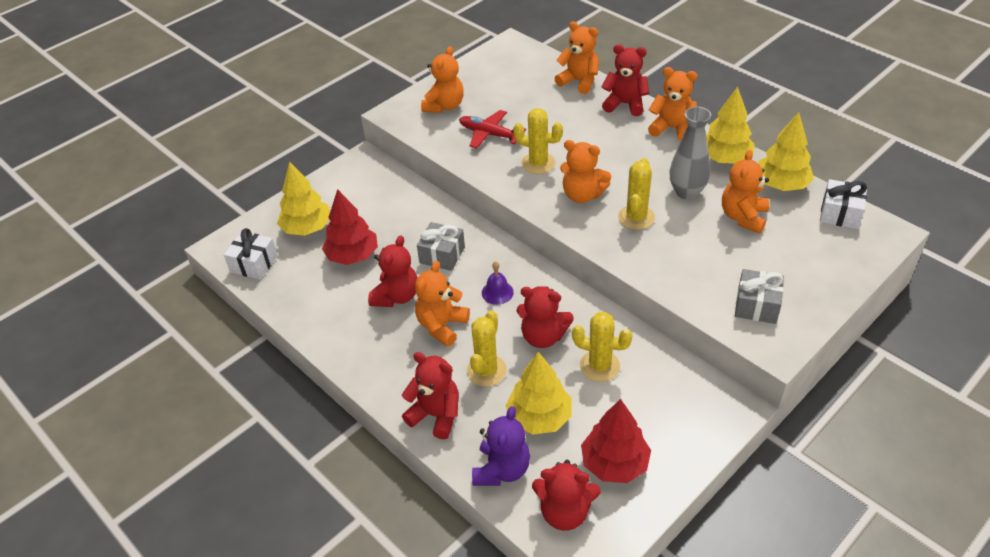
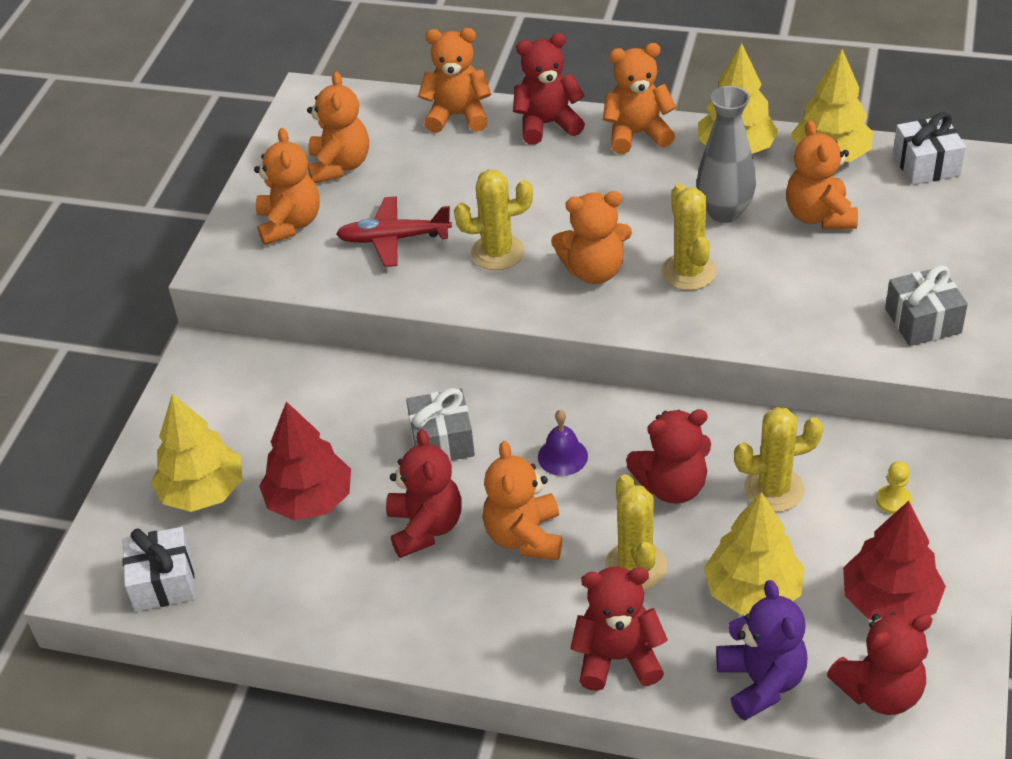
camera: 30 degrees left, 0 degrees up
none -> orange teddy bear [307,71,369,183]
none -> yellow pawn [876,461,912,515]

